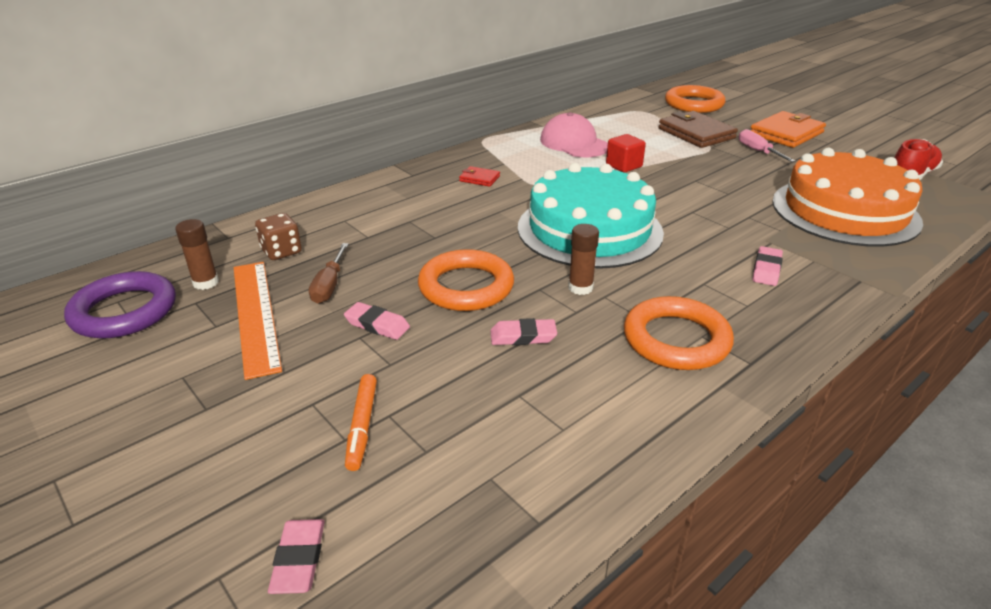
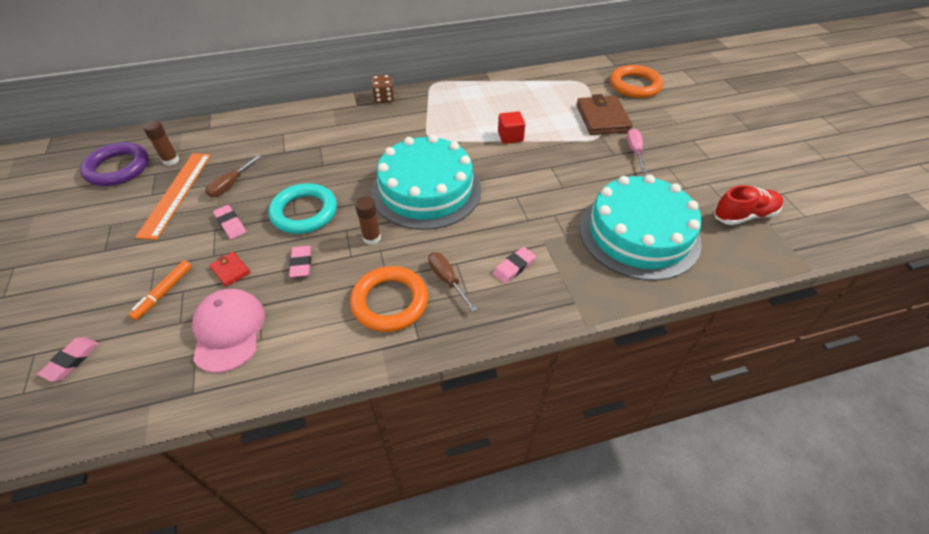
camera: 25 degrees right, 15 degrees up
brown dice [255,213,302,260] -> brown dice moved to [371,75,394,103]
orange ring [418,249,514,311] -> turquoise ring [268,183,337,234]
red wallet [459,166,500,187] -> red wallet moved to [209,252,251,287]
pink eraser [490,318,557,345] -> pink eraser turned 60 degrees clockwise [289,246,311,277]
pink cap [540,112,608,157] -> pink cap moved to [192,289,265,373]
orange wallet [751,111,826,148] -> none
orange cake [772,148,923,247] -> turquoise cake [579,174,702,281]
none -> brown screwdriver [428,252,477,312]

